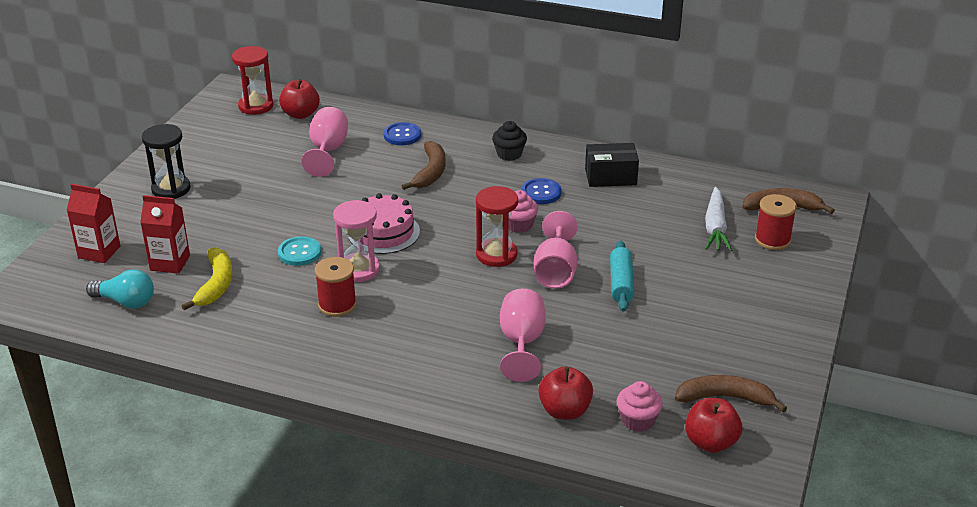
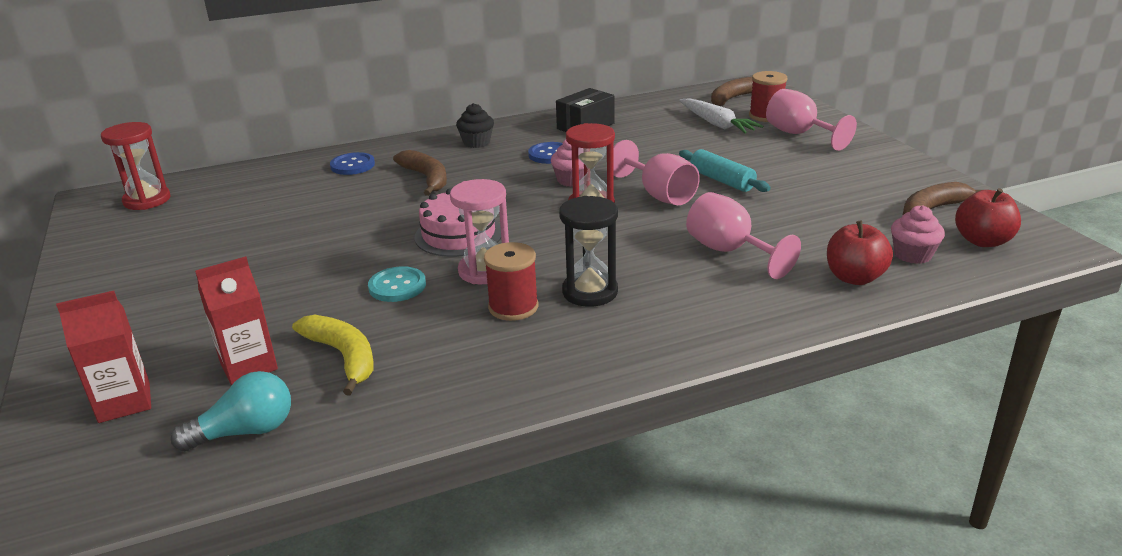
camera: 40 degrees left, 5 degrees down
black hourglass [142,124,191,199] -> black hourglass moved to [559,196,618,307]
red apple [279,79,320,119] -> none
pink goblet [301,107,348,177] -> pink goblet moved to [766,89,857,151]

